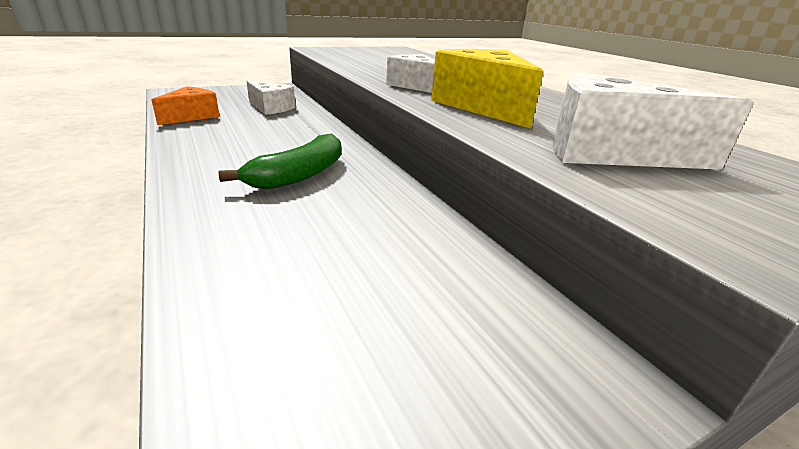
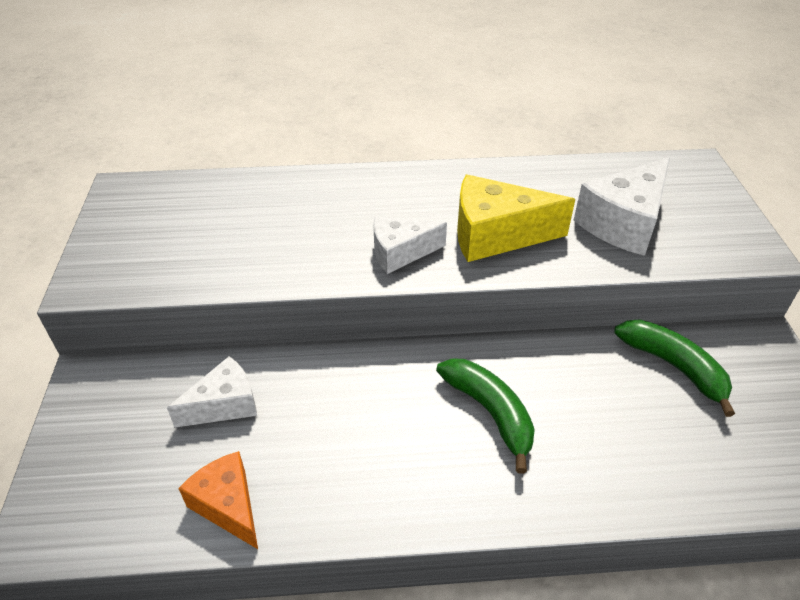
camera: 65 degrees left, 15 degrees up
none -> green banana [614,319,735,417]

